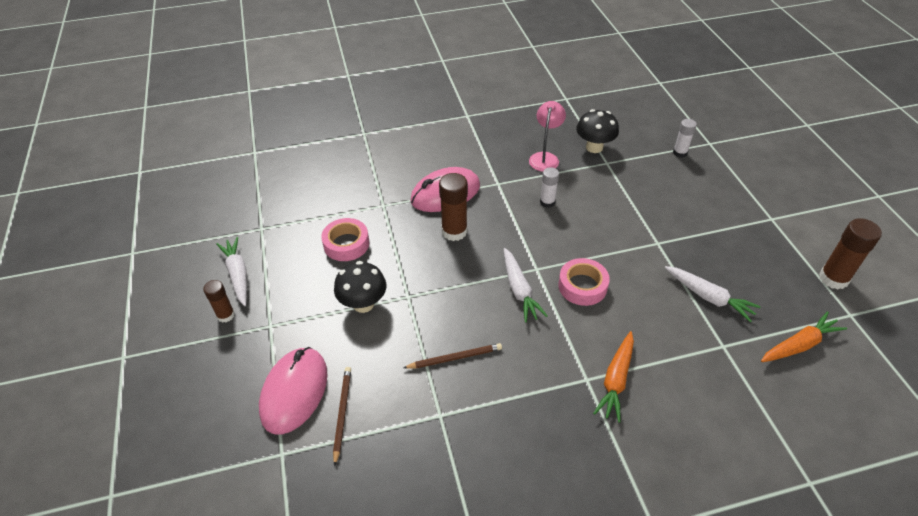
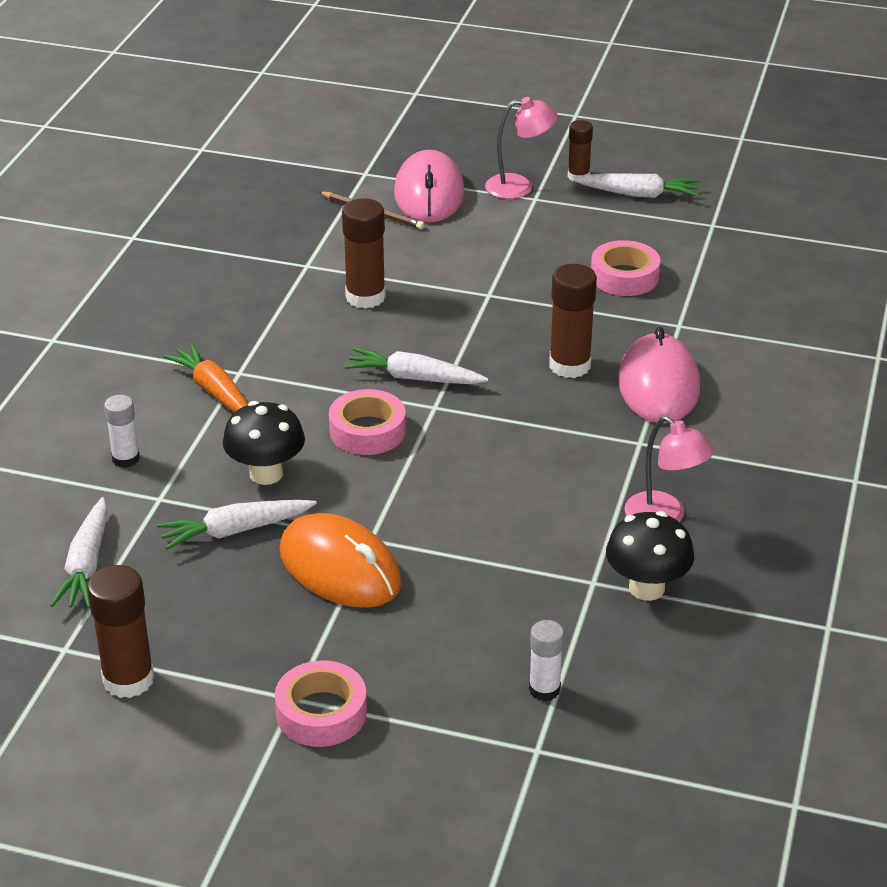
camera: 120 degrees right, 10 degrees down
pink mouse [259,347,328,435] -> pink mouse turned 45 degrees clockwise [394,150,465,222]
black mushroom [334,261,387,313] -> black mushroom moved to [223,401,305,485]
brown pencil [403,343,502,369] -> brown glue stick [342,198,386,309]
white glue stick [540,167,559,208] -> white glue stick moved to [104,395,140,468]
orange carrot [761,311,847,362] -> white carrot [50,497,108,608]
none -> pink tape [275,660,367,747]
none -> orange mouse [280,513,402,608]
none -> pink lamp [485,97,557,199]

